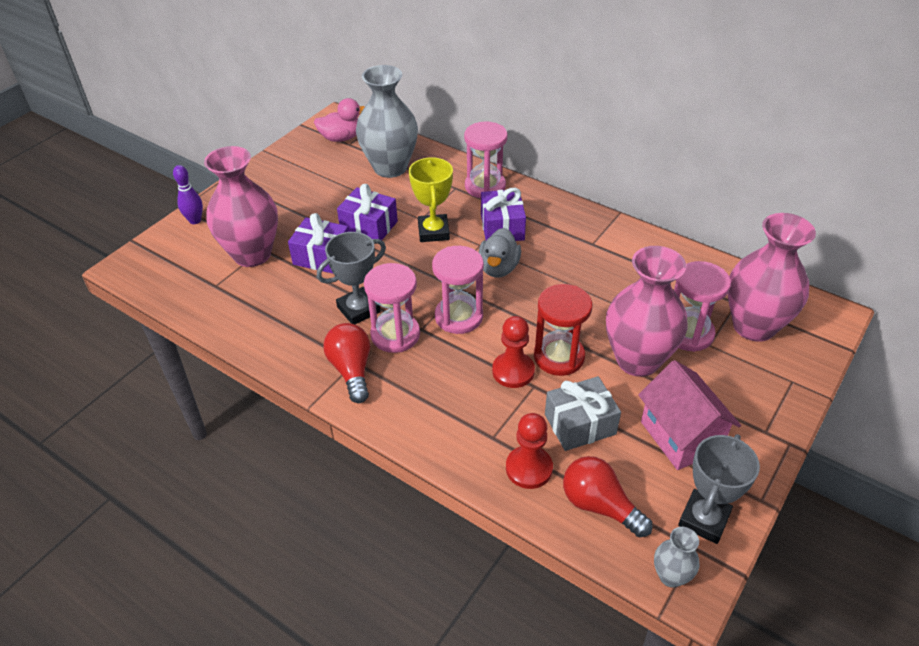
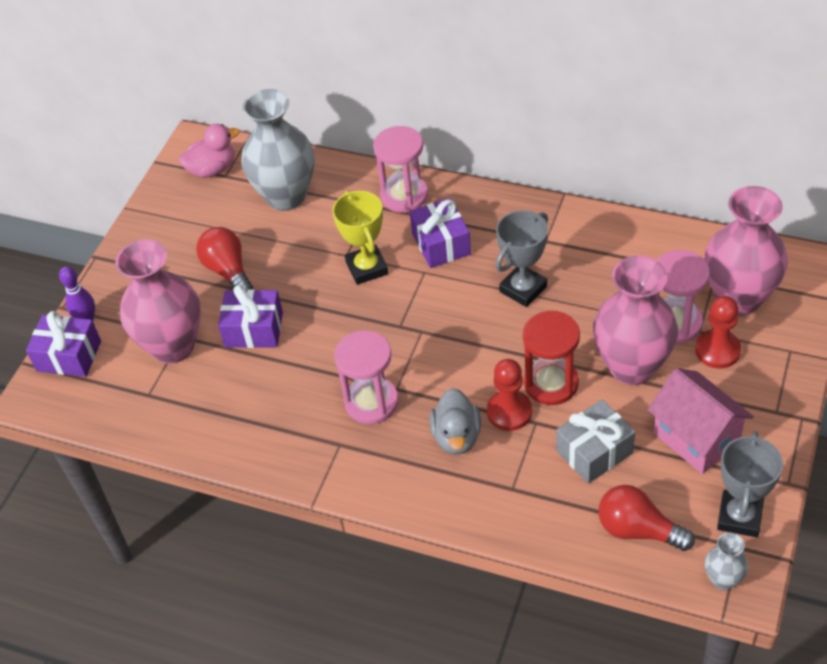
camera: 10 degrees left, 5 degrees up
grey trophy [317,232,386,324] -> grey trophy moved to [496,210,548,307]
red light bulb [323,323,370,403] -> red light bulb moved to [196,227,253,290]
purple gift [337,184,398,240] -> purple gift moved to [26,311,101,377]
pink hourglass [432,246,484,334] -> none
grey duck [478,228,521,278] -> grey duck moved to [430,388,481,455]
red pawn [506,413,553,489] -> red pawn moved to [695,296,741,368]

